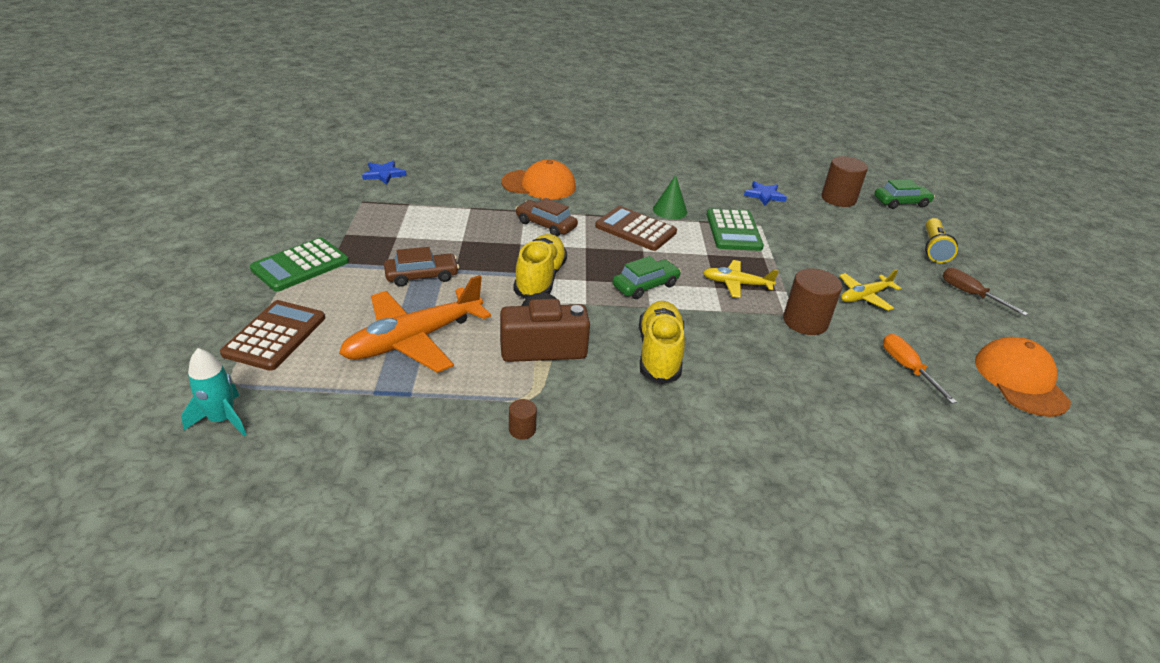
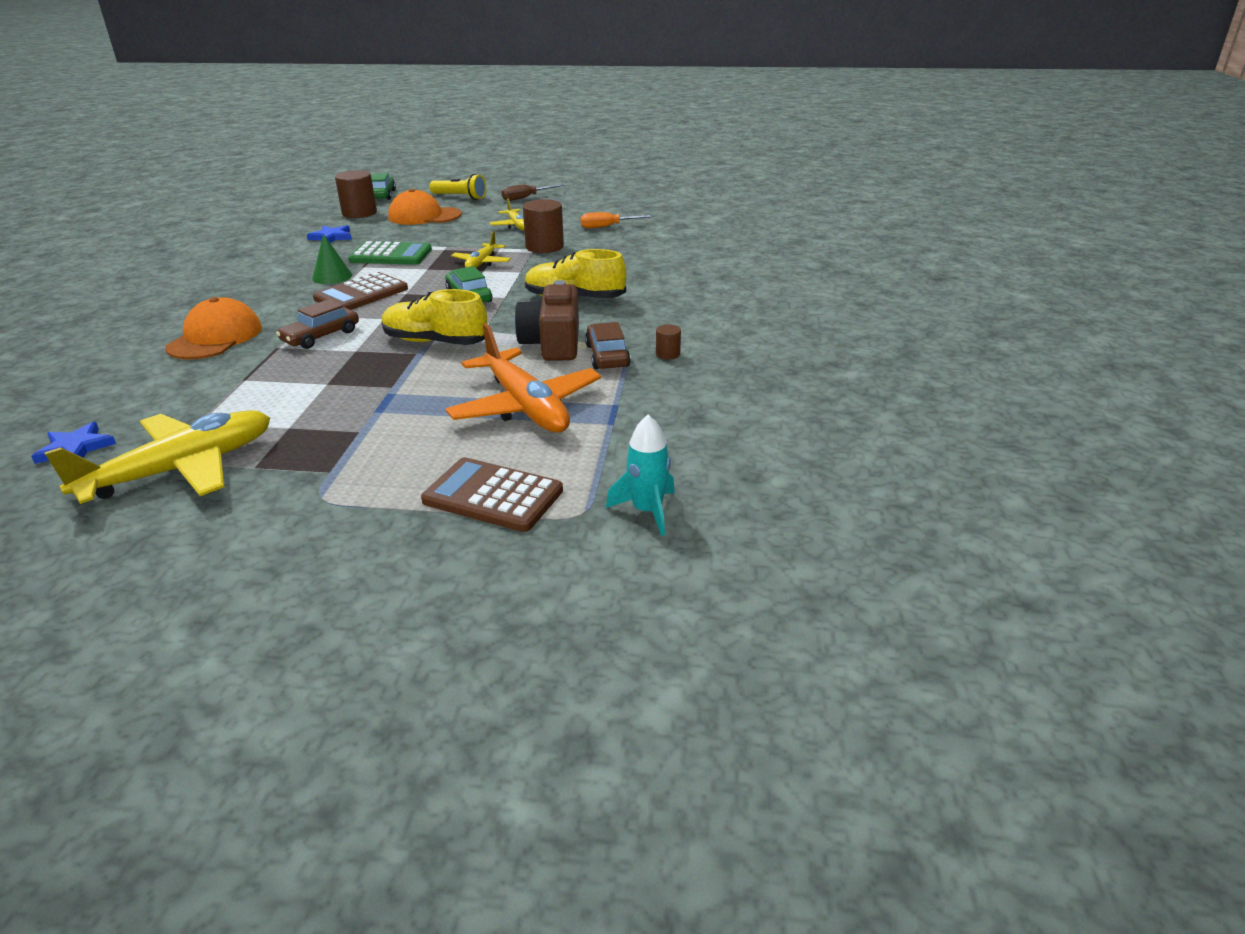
camera: 80 degrees left, 5 degrees down
green calculator [250,238,349,292] -> none
brown car [384,247,459,287] -> brown car moved to [585,322,631,369]
orange cap [975,337,1071,417] -> orange cap moved to [388,189,462,225]
none -> yellow plane [44,410,270,504]

